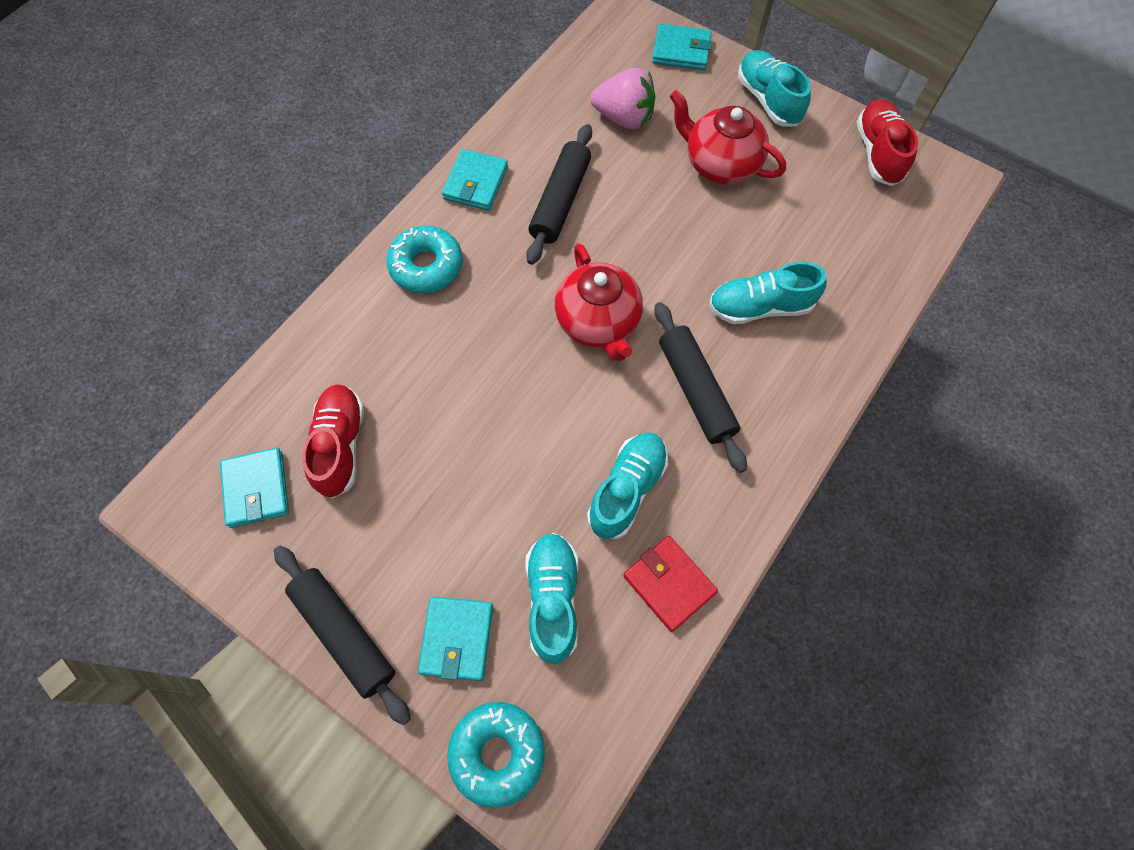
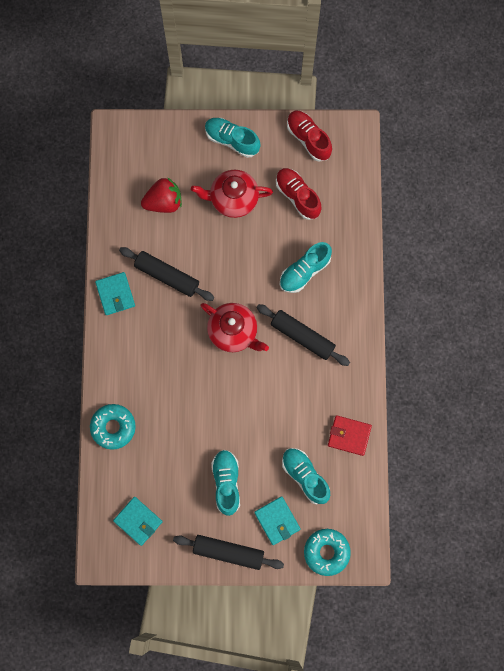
camera: 35 degrees left, 10 degrees up
red shoe [302,384,364,499] -> red shoe moved to [276,168,321,220]
turquoise donut [386,225,463,293] -> turquoise donut moved to [90,404,136,450]
black rolling pin [526,124,592,265] -> black rolling pin turned 45 degrees counterclockwise [119,247,214,301]
turquoise shoe [587,433,668,539] -> turquoise shoe moved to [211,450,240,516]
pink strawberry [590,68,655,129] -> red strawberry [141,177,182,213]
turquoise wallet [652,24,712,70] -> none

